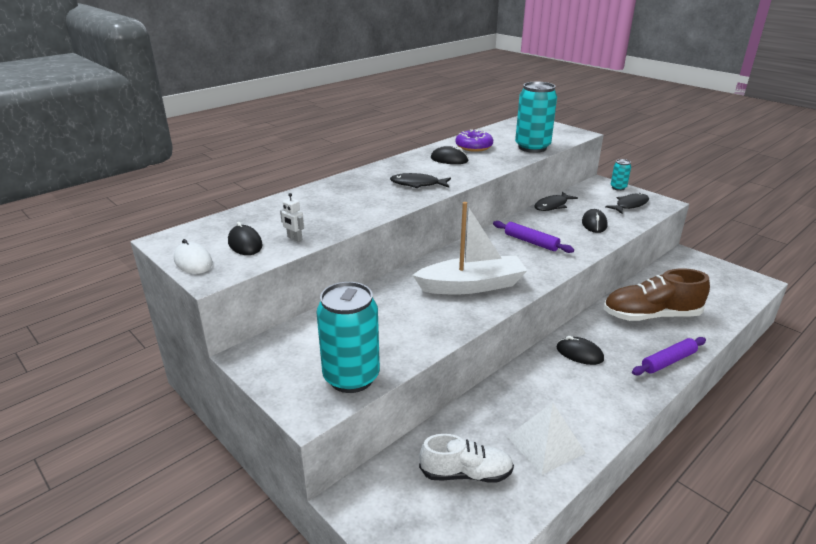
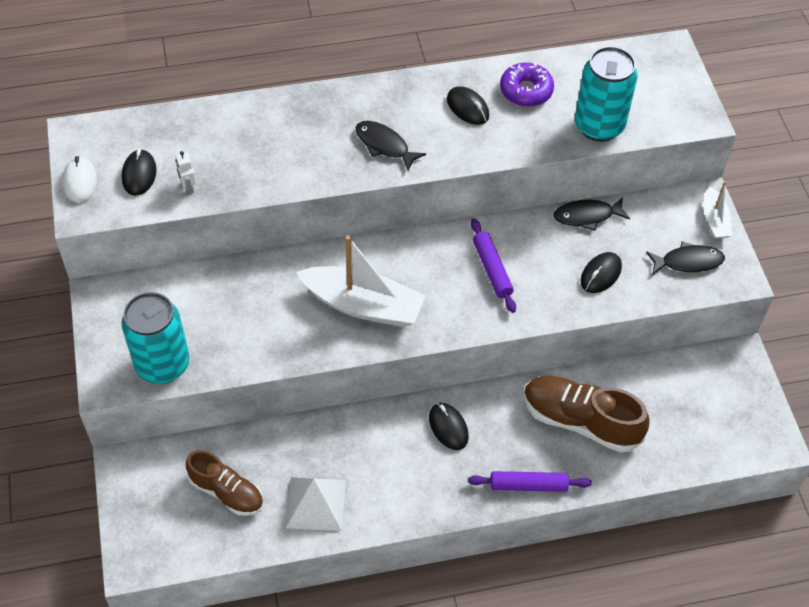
camera: 30 degrees right, 25 degrees up
white shoe [419,434,514,483] -> brown shoe [186,450,264,516]
turquoise can [611,159,631,191] -> white boat [704,181,732,239]

